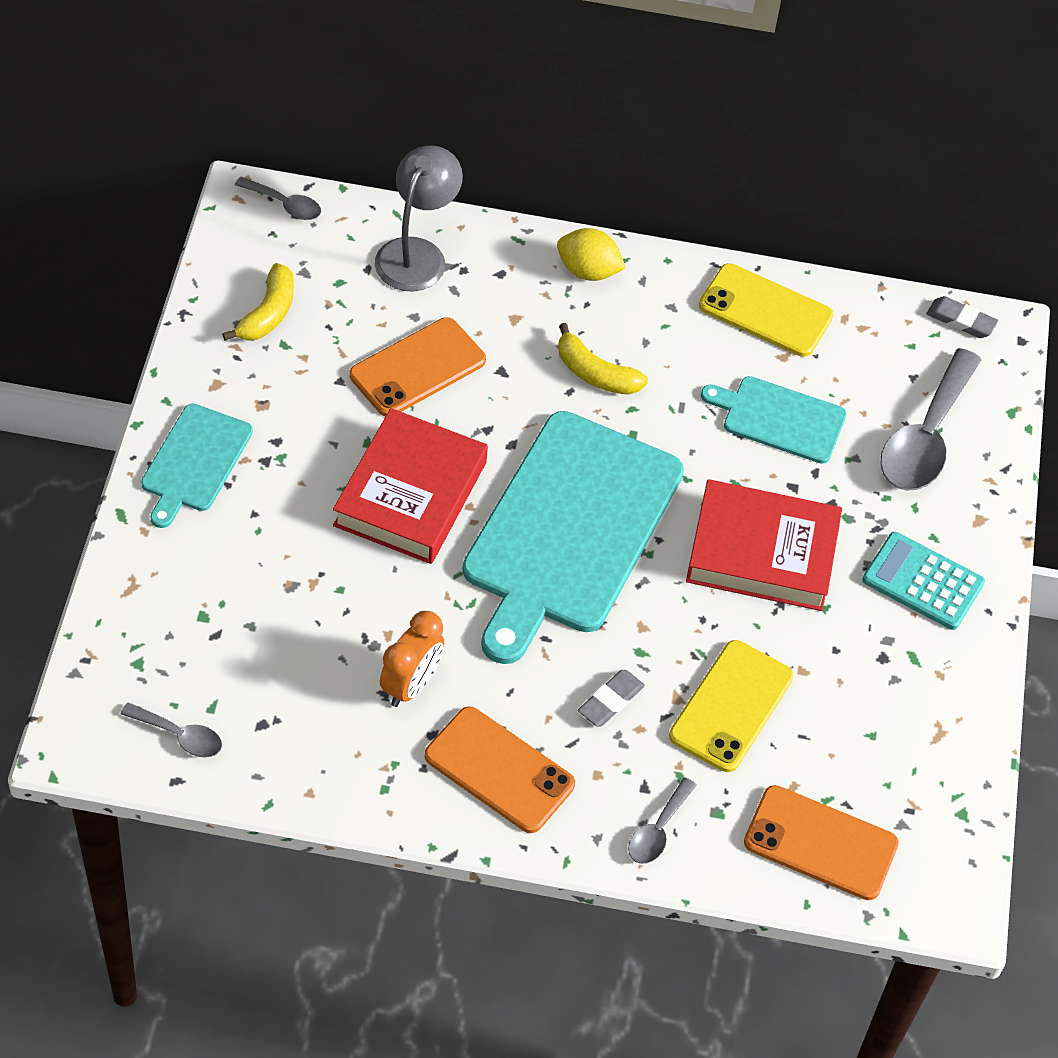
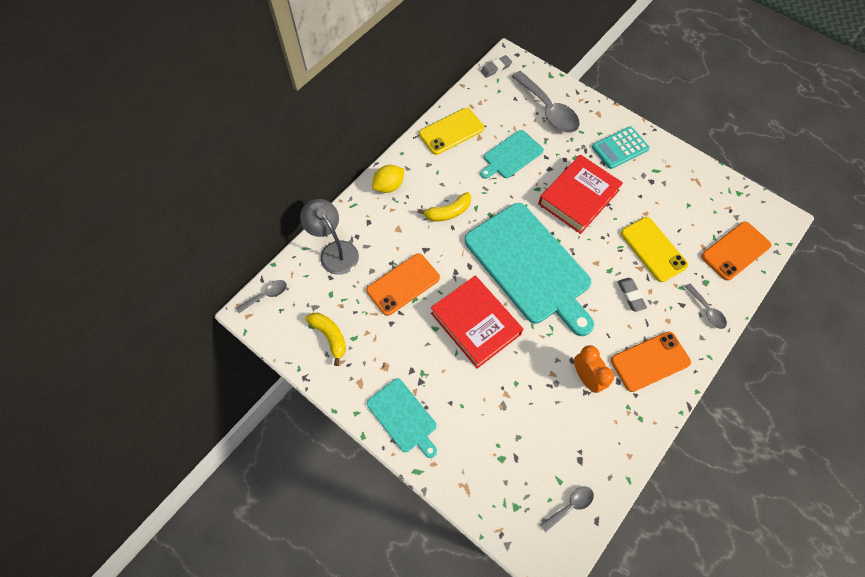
camera: 55 degrees left, 10 degrees up
orange phone [350,317,486,417] -> orange phone turned 60 degrees clockwise [366,253,440,316]

